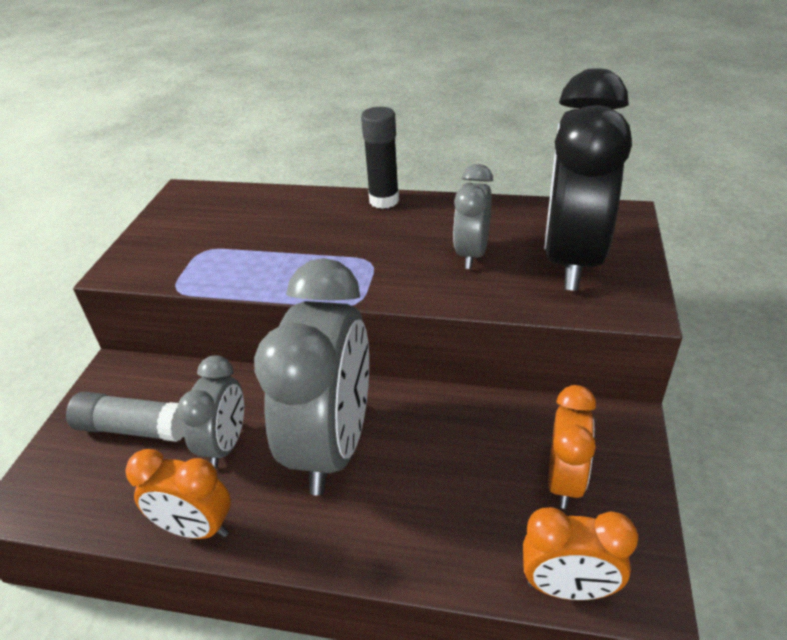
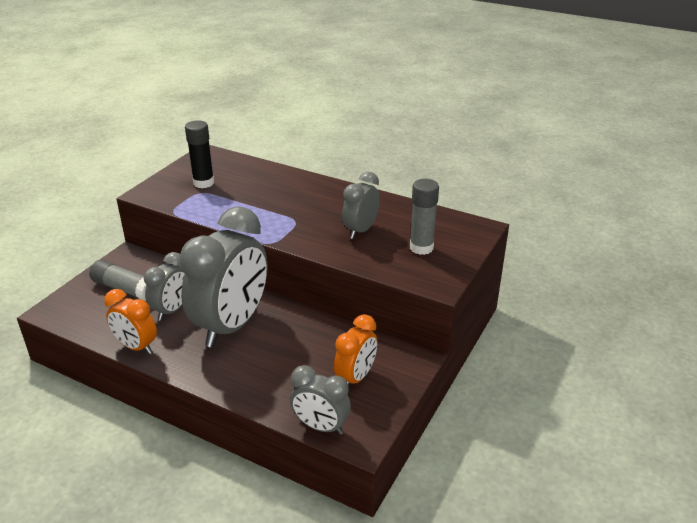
camera: 15 degrees right, 5 degrees down
black glue stick [361,107,399,209] -> black glue stick moved to [185,120,214,188]
orange clock [523,507,638,600] -> grey clock [290,365,351,435]
black clock [544,68,632,291] -> grey glue stick [410,179,439,255]

